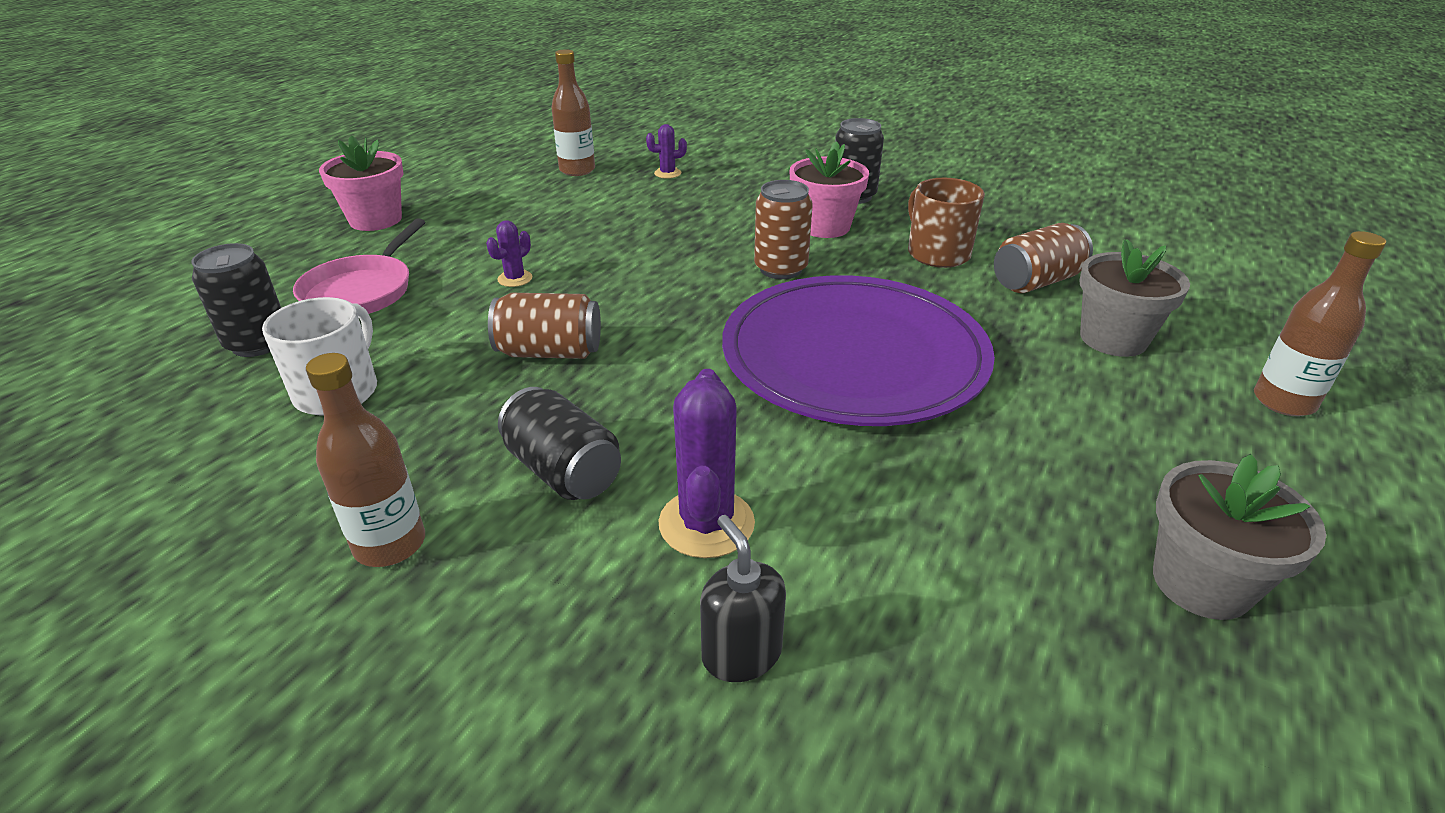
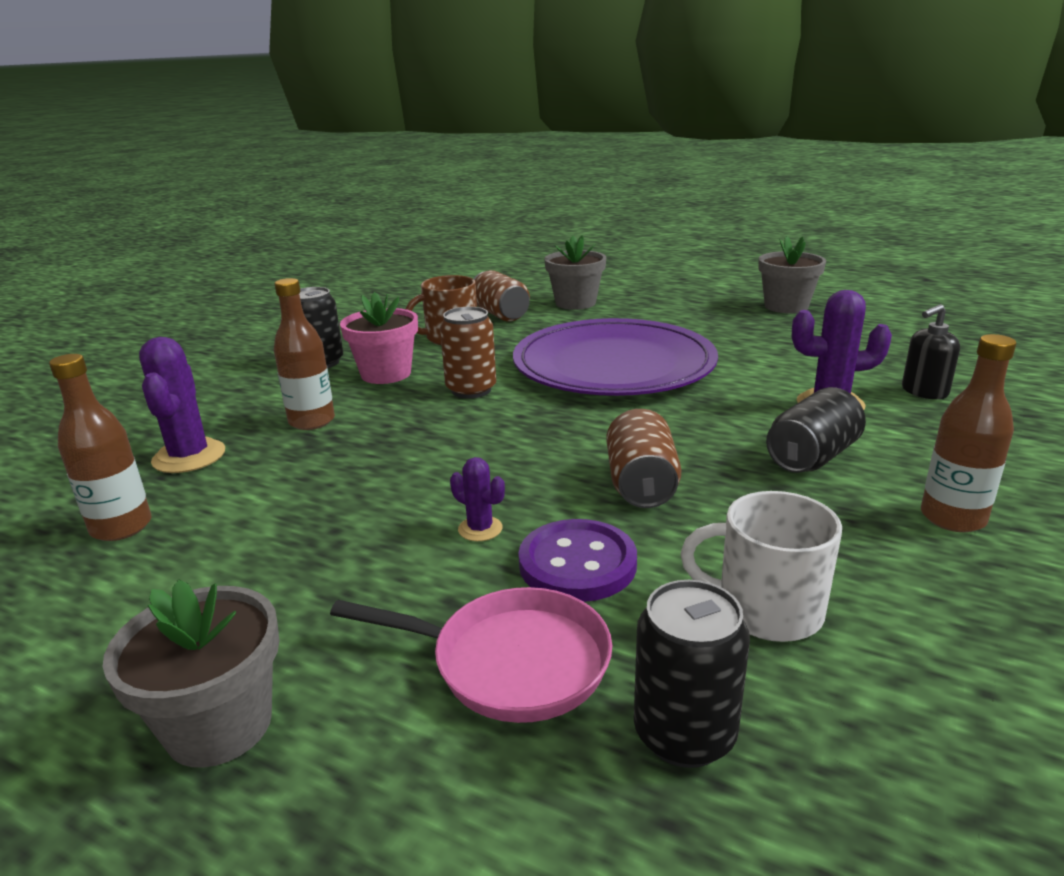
camera: 90 degrees left, 10 degrees down
pink flower pot [319,136,404,231] -> grey flower pot [103,580,280,768]
purple cactus [646,124,687,178] -> purple cactus [139,337,225,473], size x1.88
brown bottle [1254,231,1386,416] -> brown bottle moved to [274,278,335,430]
none -> purple button [518,519,637,602]

